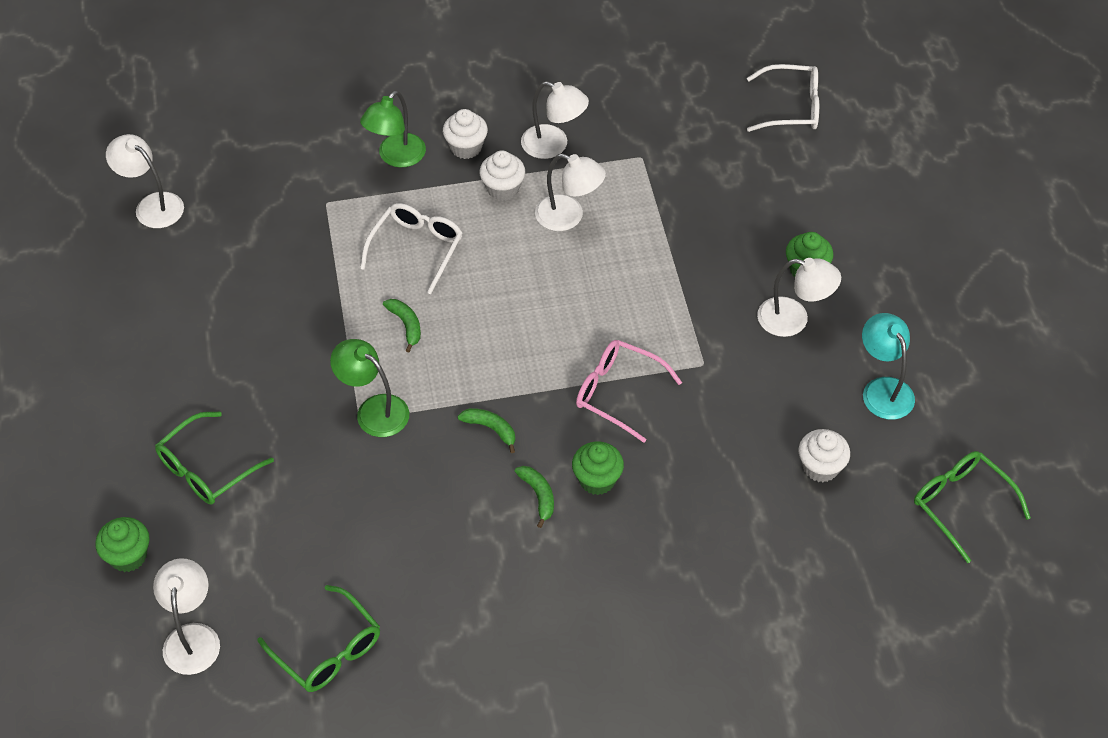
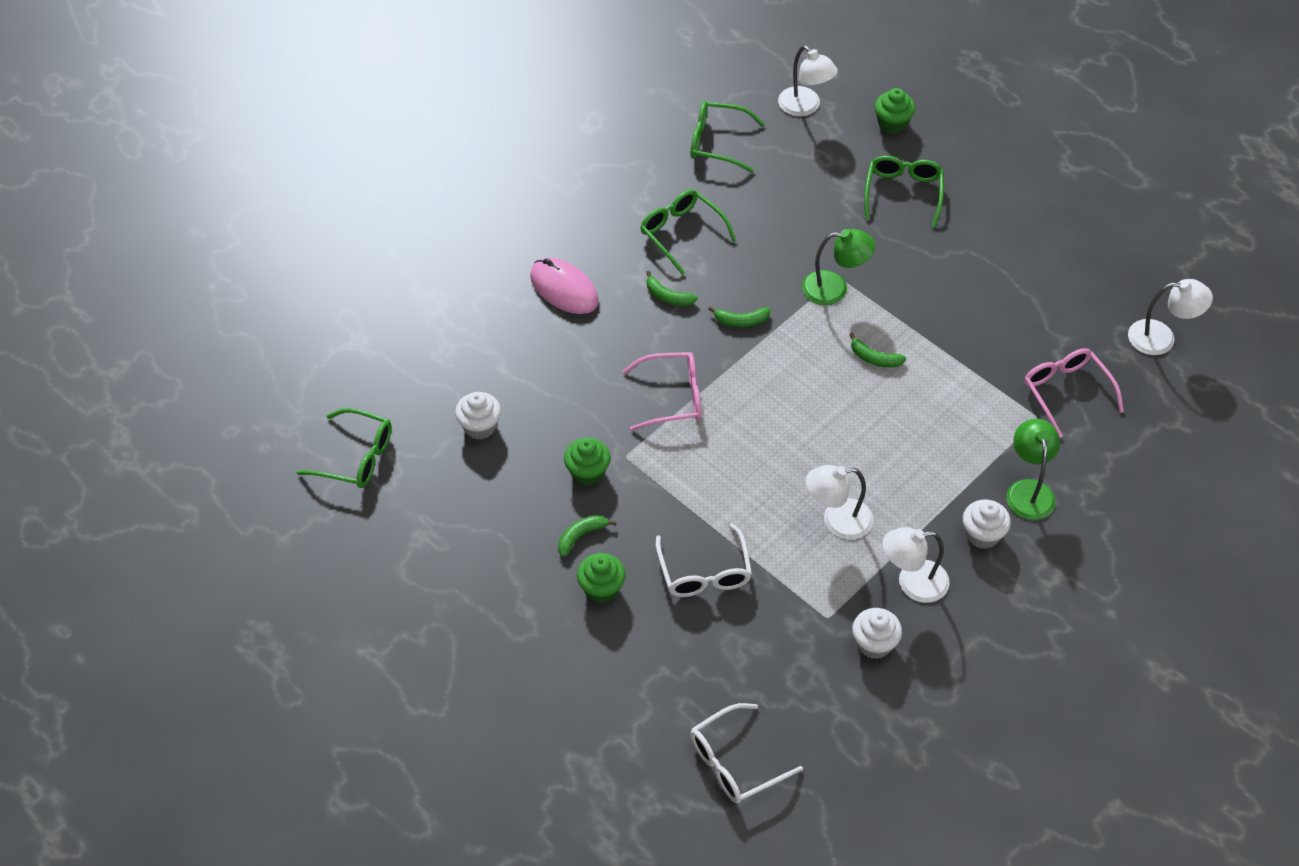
camera: 145 degrees right, 0 degrees up
white glasses [360,203,463,294] -> white glasses moved to [656,523,752,597]
white cupcake [479,150,525,201] -> white cupcake moved to [852,608,902,659]
green cupcake [572,441,624,495] -> green cupcake moved to [564,438,611,486]
white lamp [757,258,841,337] -> green banana [558,515,616,557]
turquoise lamp [862,313,915,420] -> none
none -> pink mouse [530,258,599,314]
none -> green glasses [640,190,737,275]
none -> pink glasses [1024,348,1124,438]

